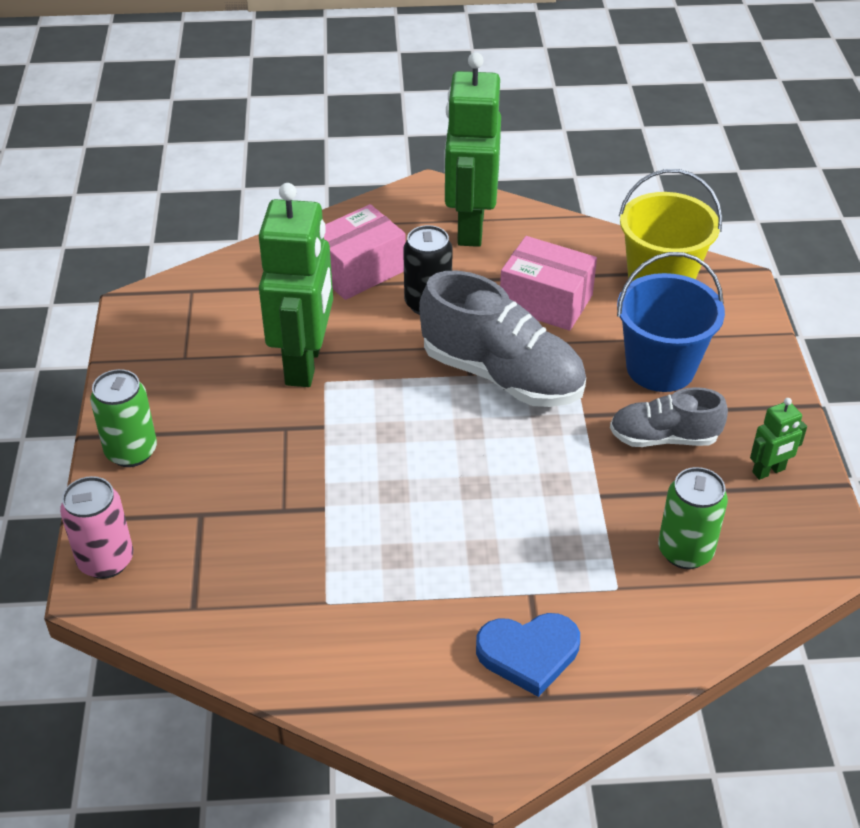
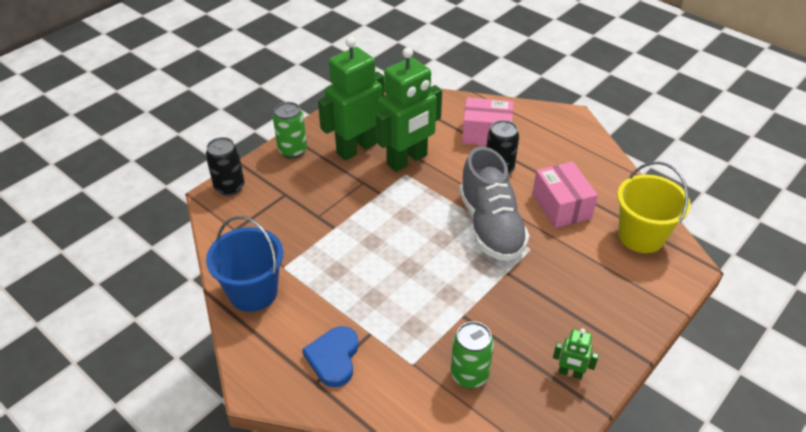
camera: 45 degrees right, 0 degrees up
pink can [60,476,133,579] -> black can [206,137,245,196]
green robot [444,52,501,247] -> green robot moved to [318,37,384,161]
blue heart [476,613,580,697] -> blue heart turned 60 degrees clockwise [302,326,359,387]
grey shoe [610,387,728,447] -> none
blue bucket [617,252,725,392] -> blue bucket moved to [206,216,283,312]

